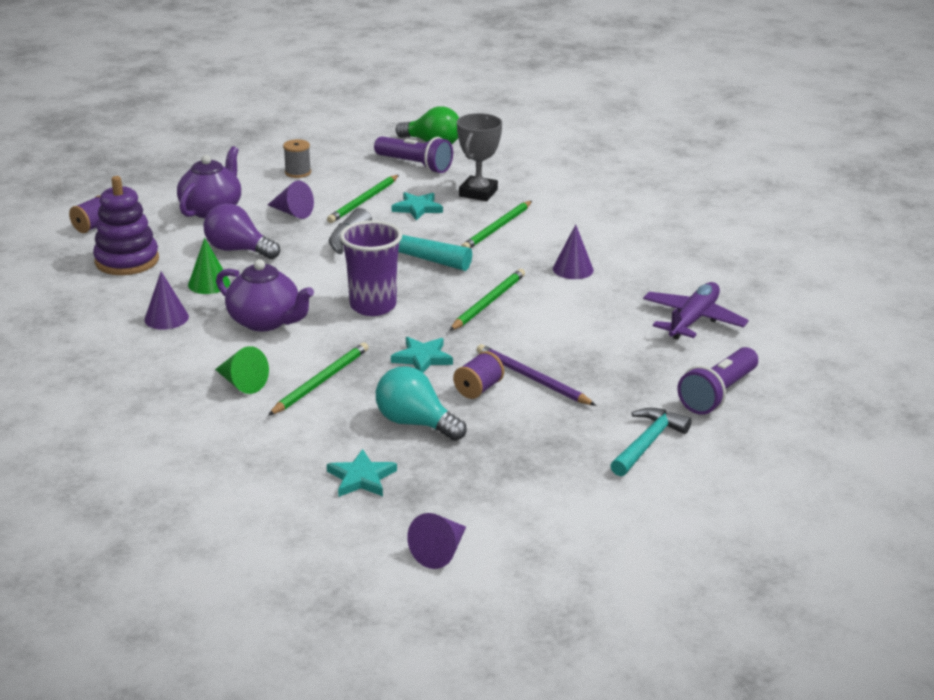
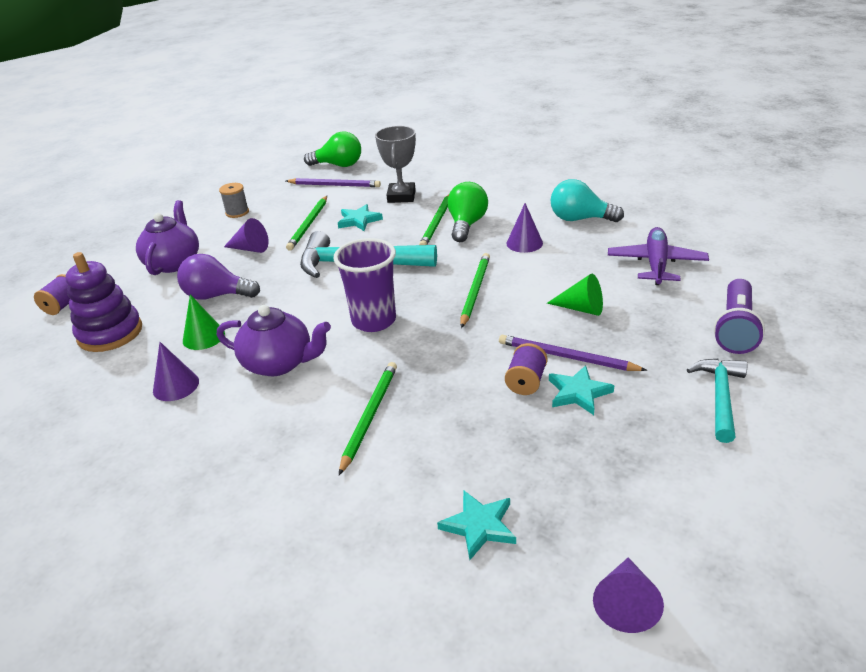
camera: 15 degrees left, 5 degrees up
green cone [215,346,269,394] -> green cone moved to [547,274,603,316]
purple flashlight [374,136,453,173] -> purple pencil [286,178,381,187]
turquoise light bulb [376,366,467,441] -> turquoise light bulb moved to [551,179,624,222]
turquoise star [391,337,453,373] -> turquoise star moved to [549,365,614,415]
none -> green light bulb [448,182,488,242]

